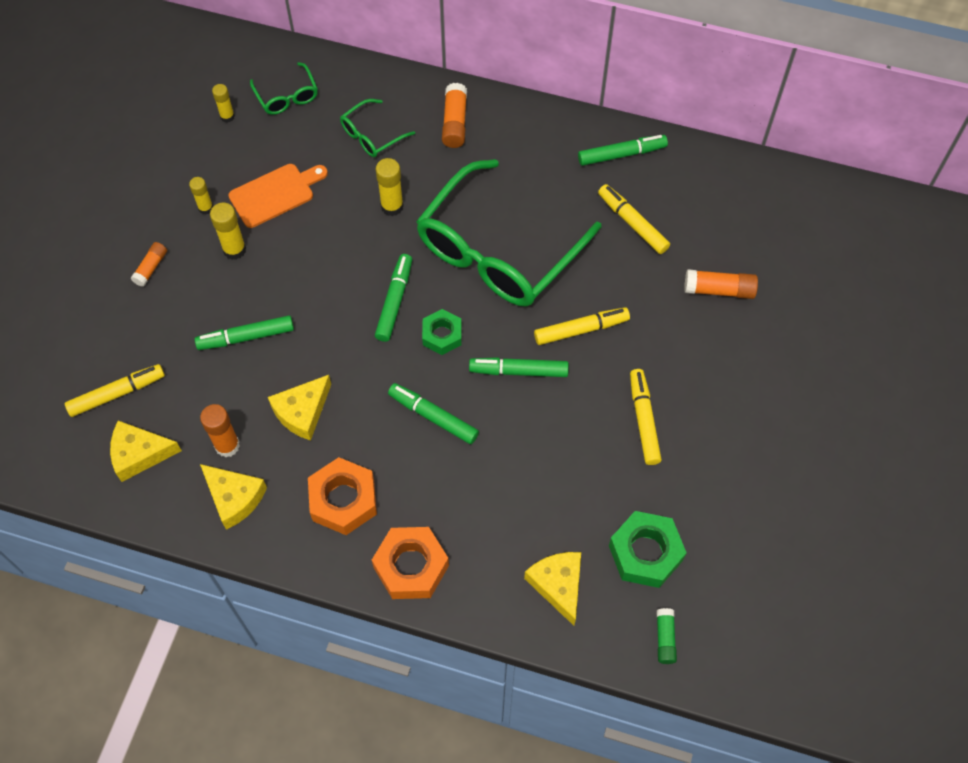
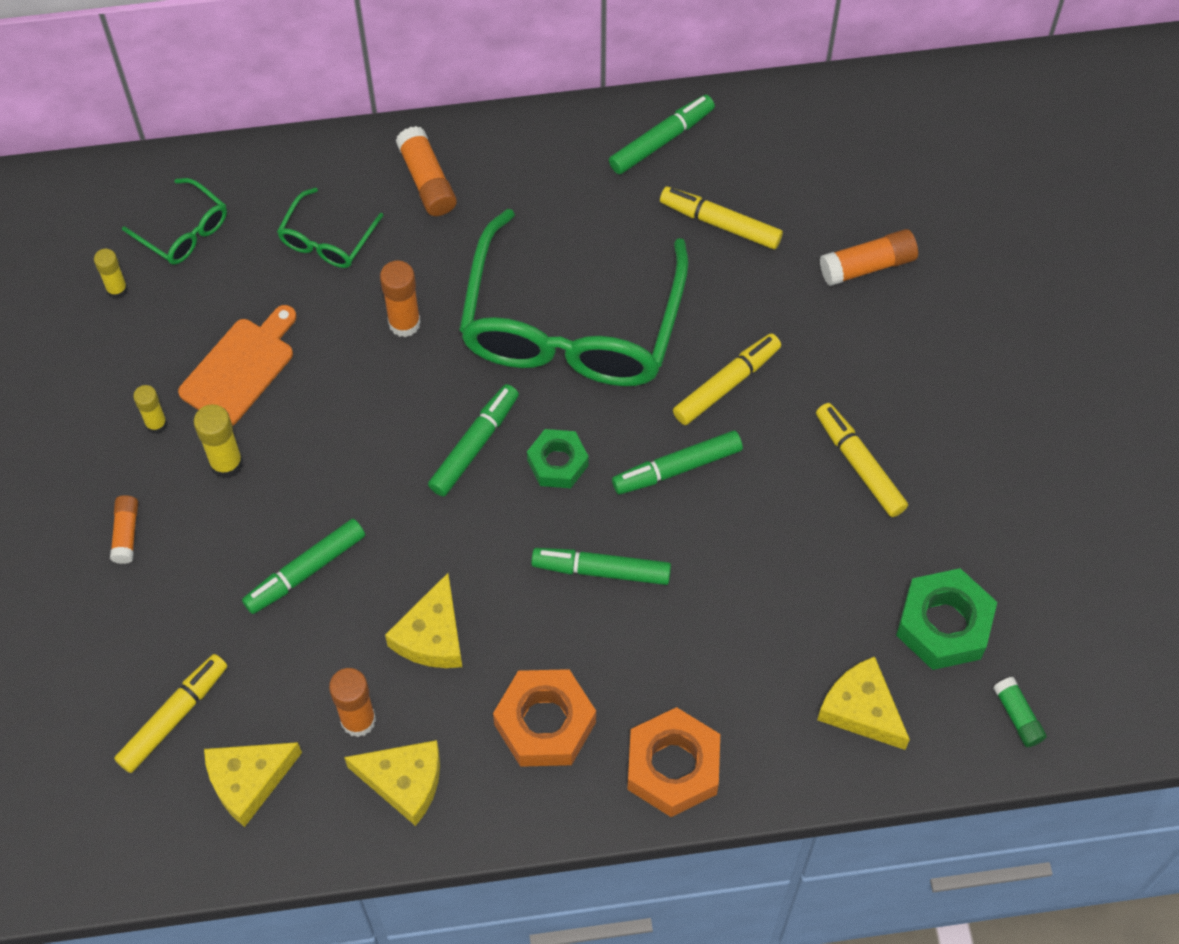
camera: 25 degrees left, 0 degrees up
yellow glue stick [375,158,404,216] -> orange glue stick [380,260,421,337]
green marker [375,254,412,342] -> green marker turned 45 degrees clockwise [428,384,519,496]

